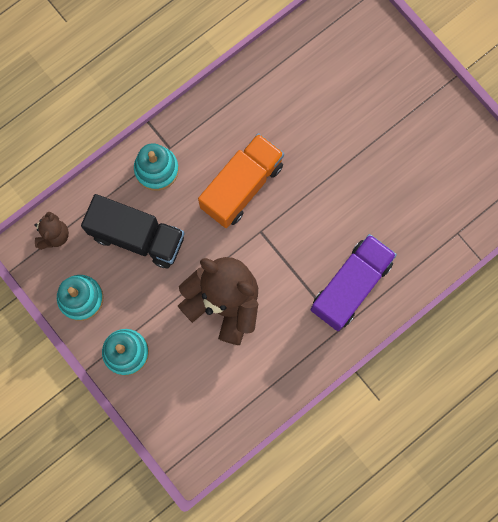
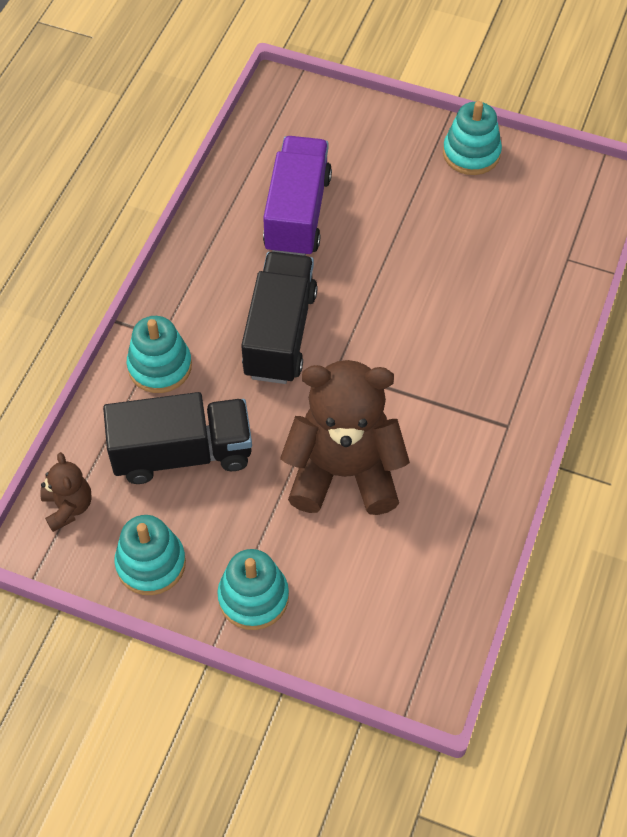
camera: 30 degrees left, 20 degrees down
orange truck [198,133,284,228] -> black truck [241,252,318,384]
purple truck [310,234,397,331] -> purple truck moved to [263,136,332,256]
none -> turquoise stacking toy [443,101,502,175]

